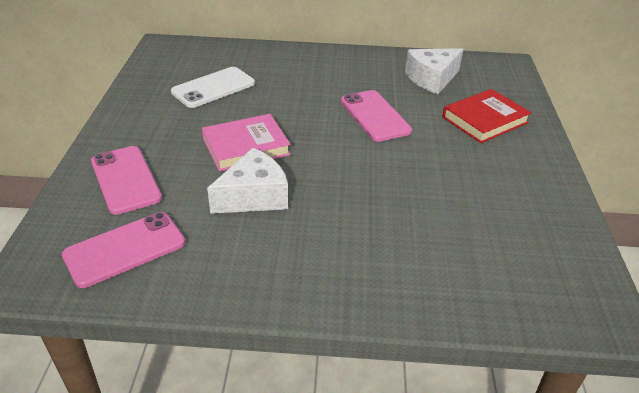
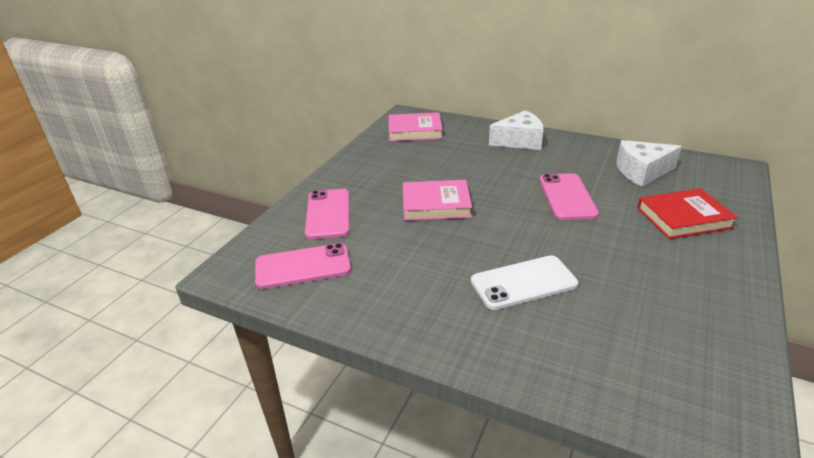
camera: 25 degrees right, 5 degrees down
white phone [171,67,255,108] -> white phone moved to [471,255,578,310]
white cheese [207,148,288,214] -> white cheese moved to [489,110,544,150]
none -> pink book [389,112,443,141]

